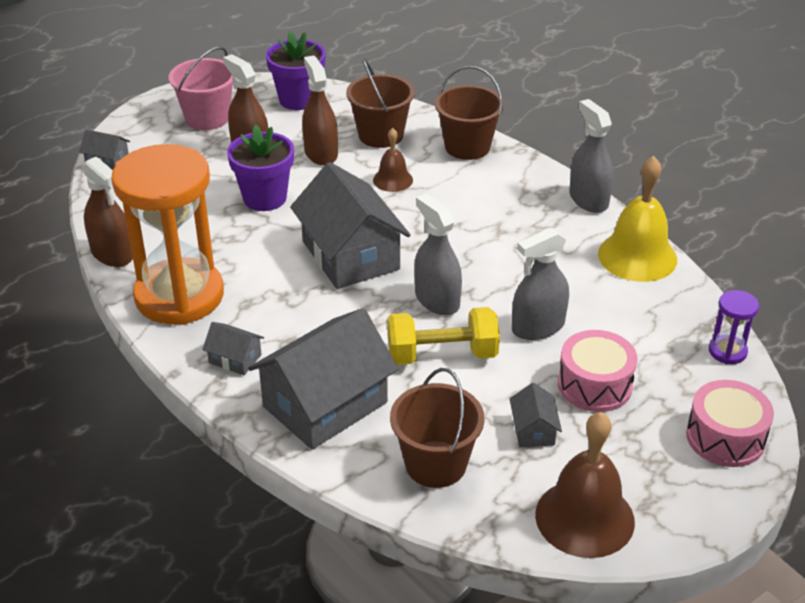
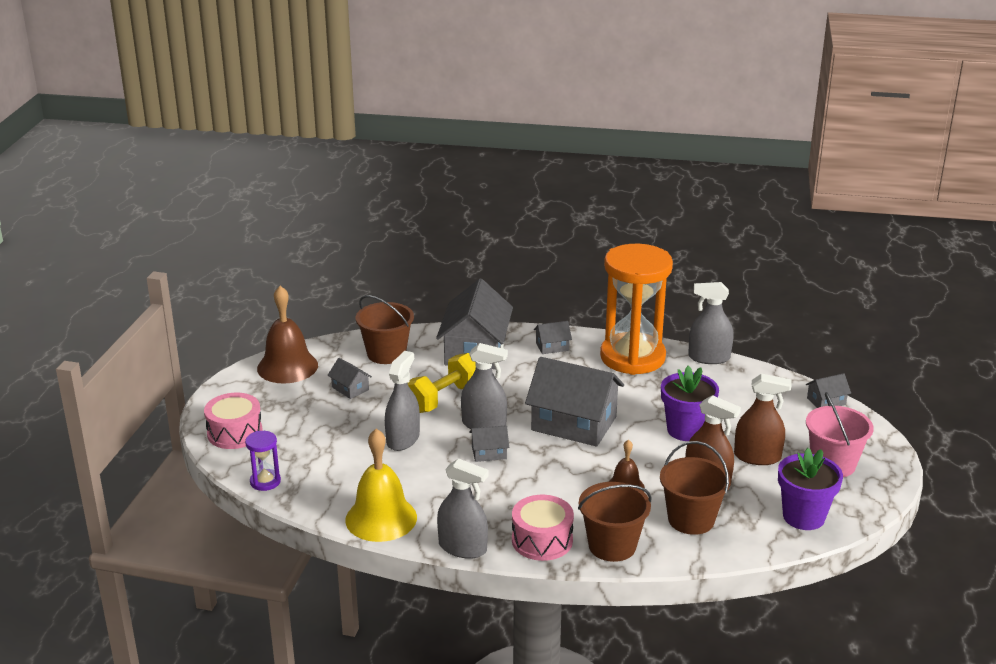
camera: 140 degrees right, 10 degrees down
brown spray bottle [82,156,133,267] -> grey spray bottle [688,282,734,364]
pink drum [558,330,638,412] -> pink drum moved to [512,495,574,561]
none -> grey house [469,425,509,462]

